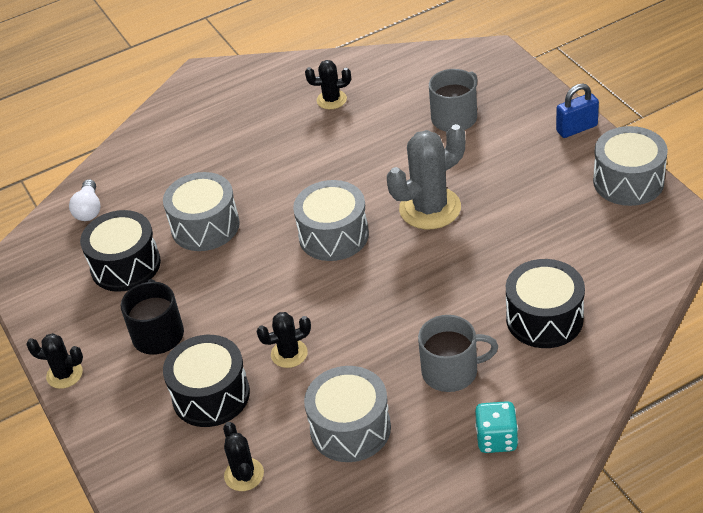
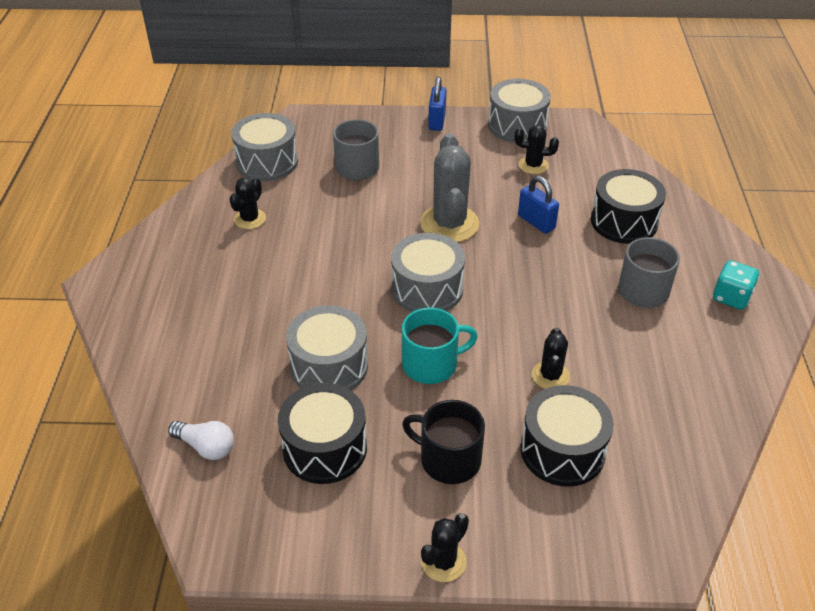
camera: 65 degrees left, 0 degrees up
black cactus [223,422,264,491] -> black cactus moved to [514,125,559,174]
grey drum [304,366,391,462] -> grey drum moved to [231,113,298,181]
none -> turquoise mug [402,308,478,384]
none -> blue padlock [518,176,559,234]

